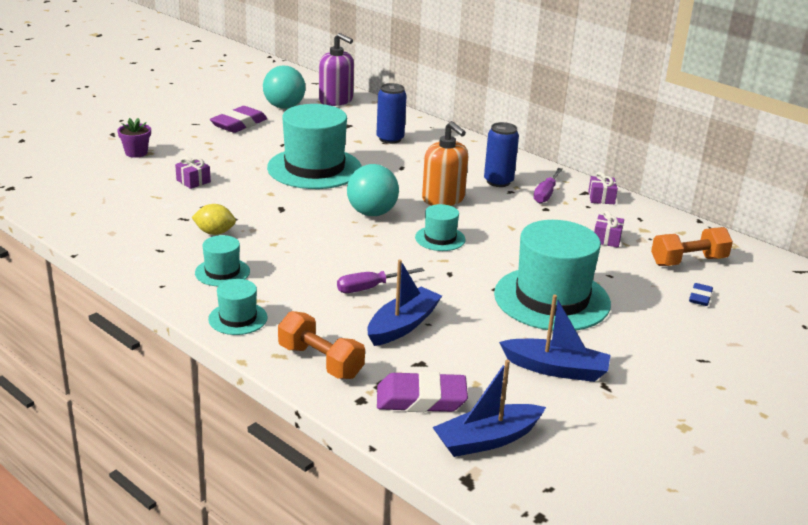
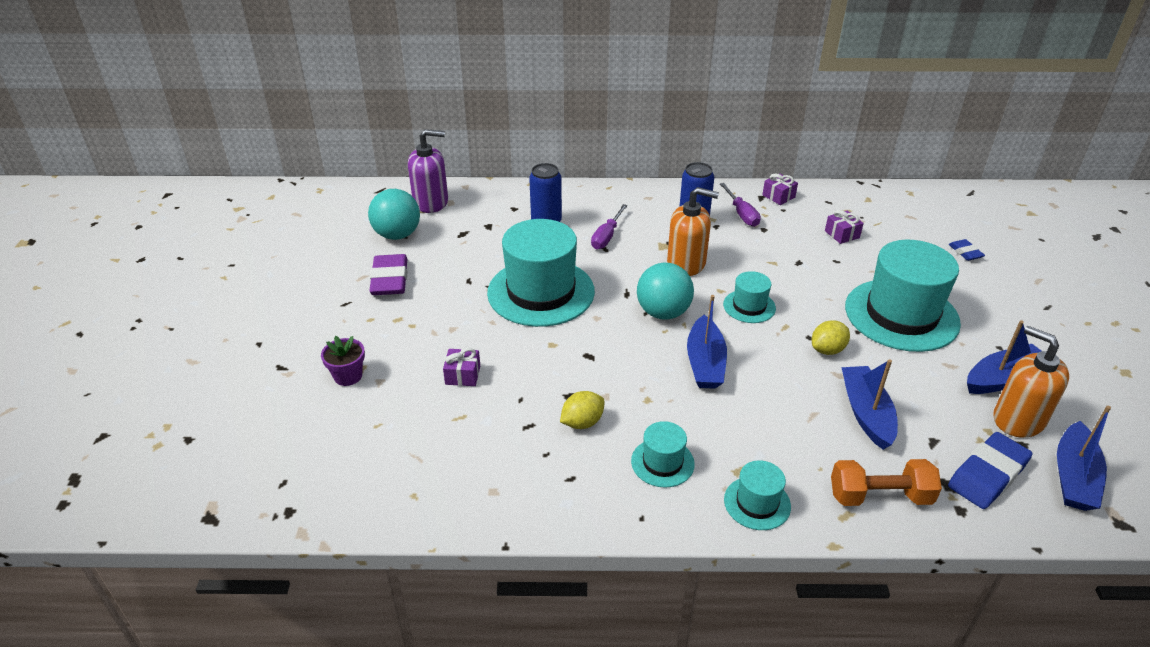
camera: 40 degrees left, 10 degrees up
purple screwdriver [337,268,425,293] -> purple screwdriver moved to [591,204,628,249]
purple eraser [377,371,468,412] -> blue eraser [948,432,1033,509]
orange dumbbell [651,227,733,266] -> none
none -> blue boat [687,295,727,389]
none -> yellow lemon [812,320,850,355]
none -> orange soap dispenser [993,326,1069,438]

